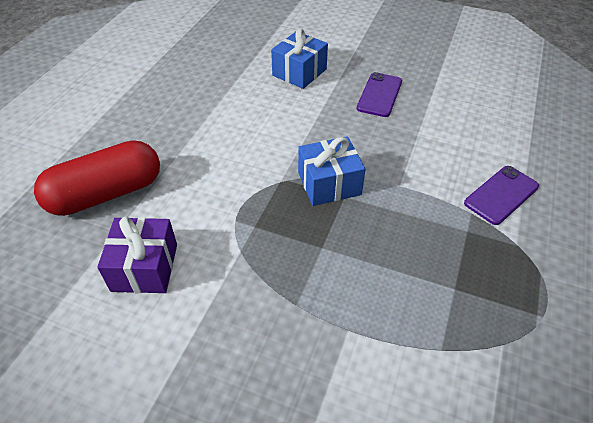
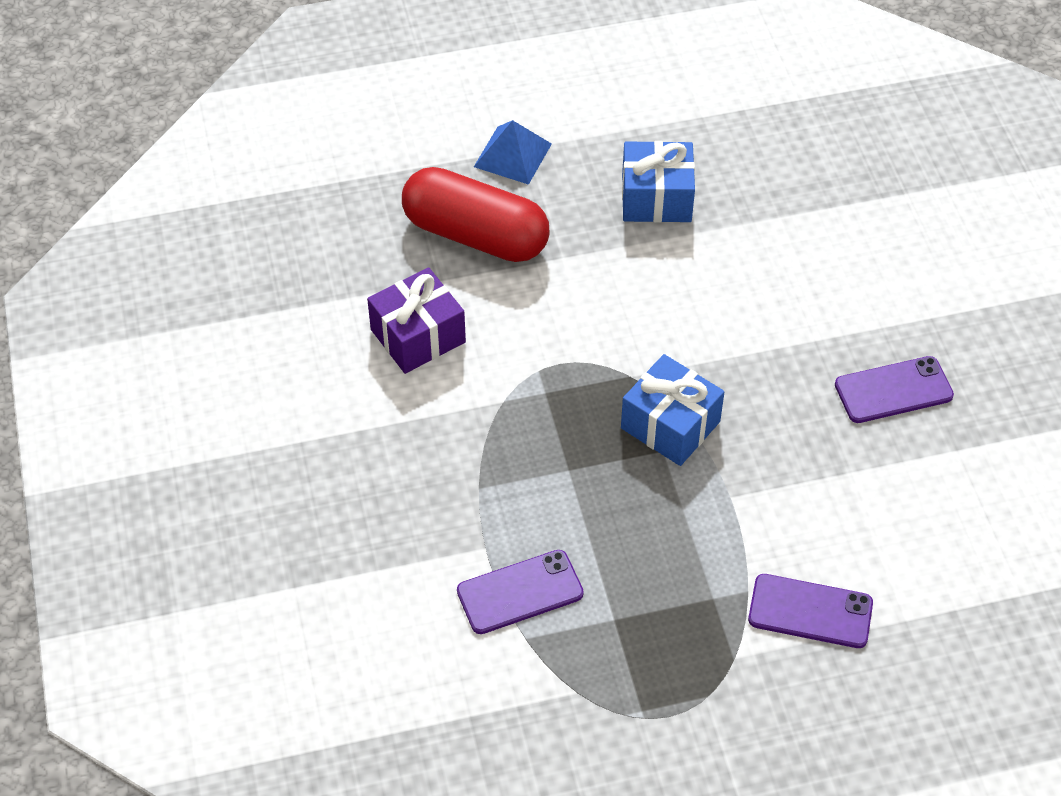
camera: 55 degrees right, 5 degrees up
blue gift [271,29,328,89] -> blue gift moved to [622,141,695,222]
none -> purple phone [457,550,584,634]
none -> blue pyramid [474,120,552,185]

